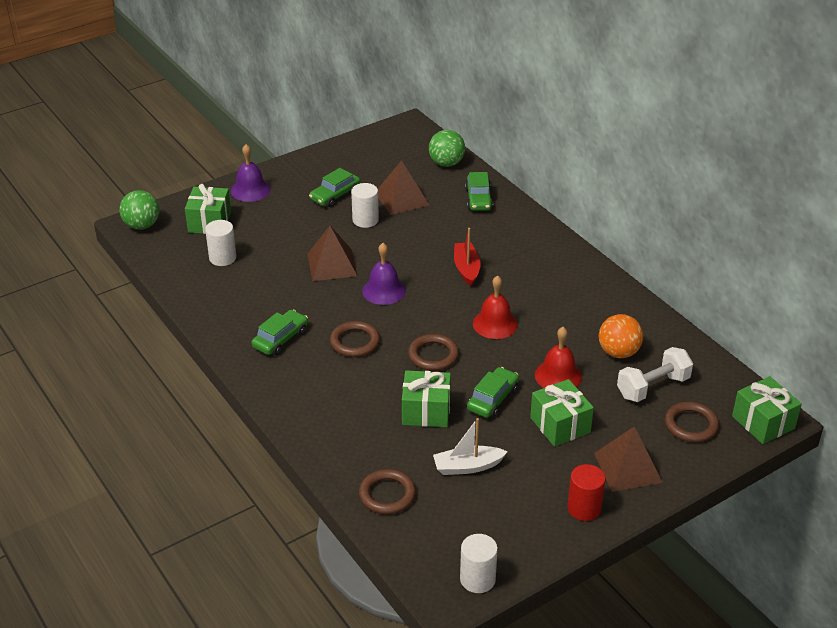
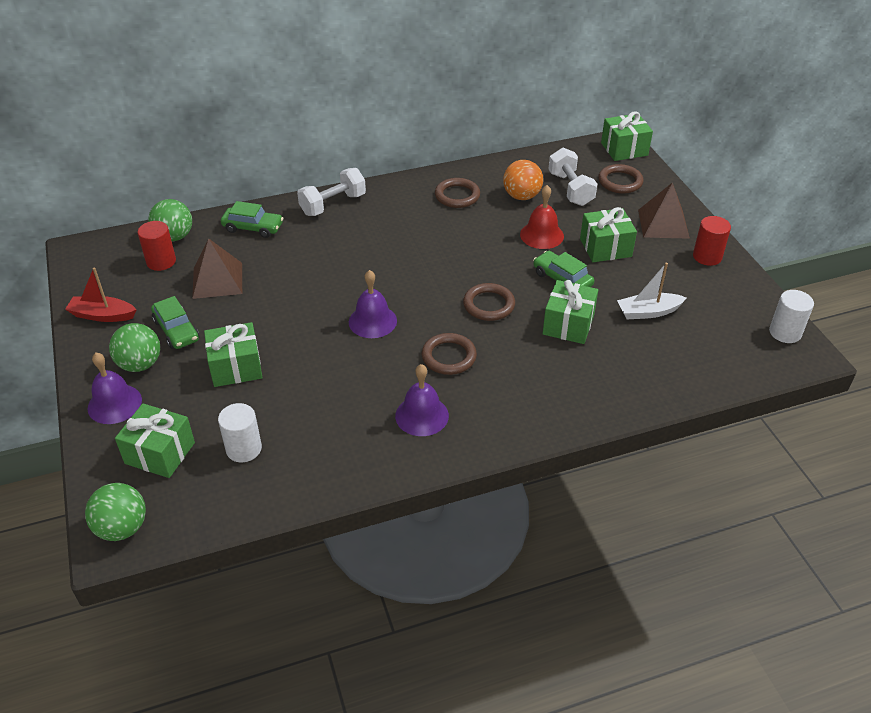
camera: 75 degrees left, 5 degrees up
green car [251,310,308,355] -> purple bell [395,364,449,436]
brown pyramid [307,226,357,281] -> none
white cylinder [351,183,379,228] -> none
brown ring [359,469,416,514] -> brown ring moved to [435,178,480,208]
white boat [433,418,508,475] -> white boat turned 75 degrees clockwise [617,263,686,319]
red boat [454,228,481,286] -> red boat moved to [65,267,137,322]
red bell [473,275,518,339] -> none
none -> green ball [109,323,160,372]
none -> red cylinder [138,221,176,271]
none -> green gift [204,322,263,387]
none -> white dumbbell [297,168,366,216]

